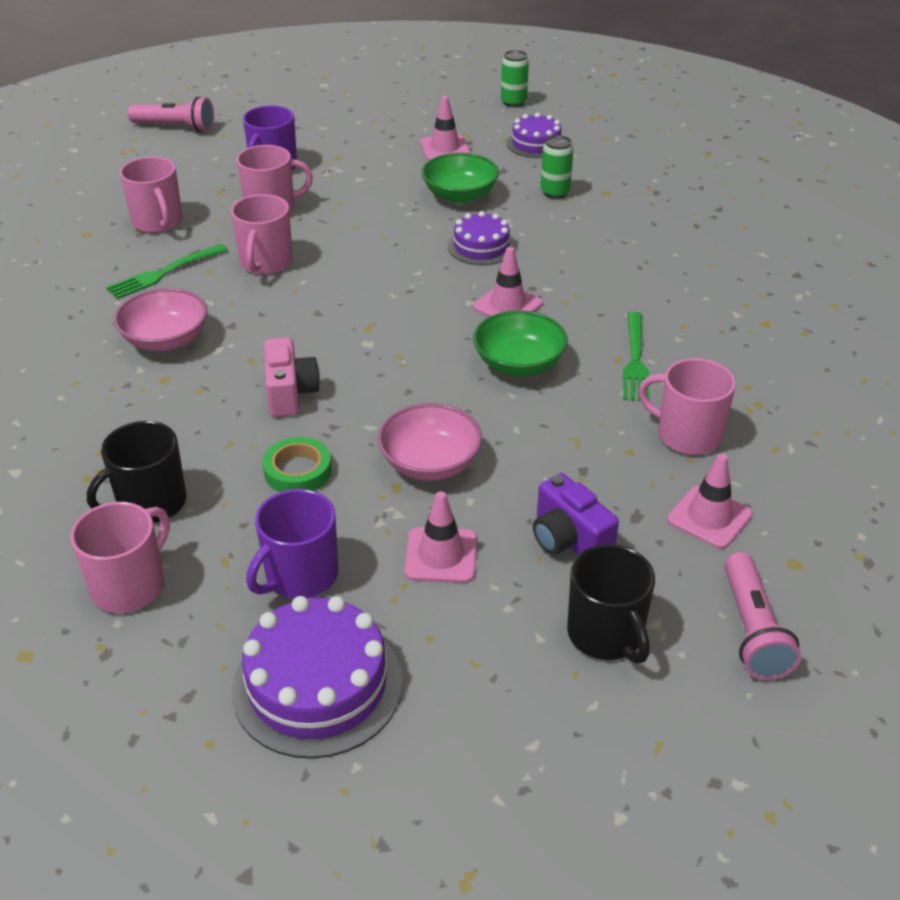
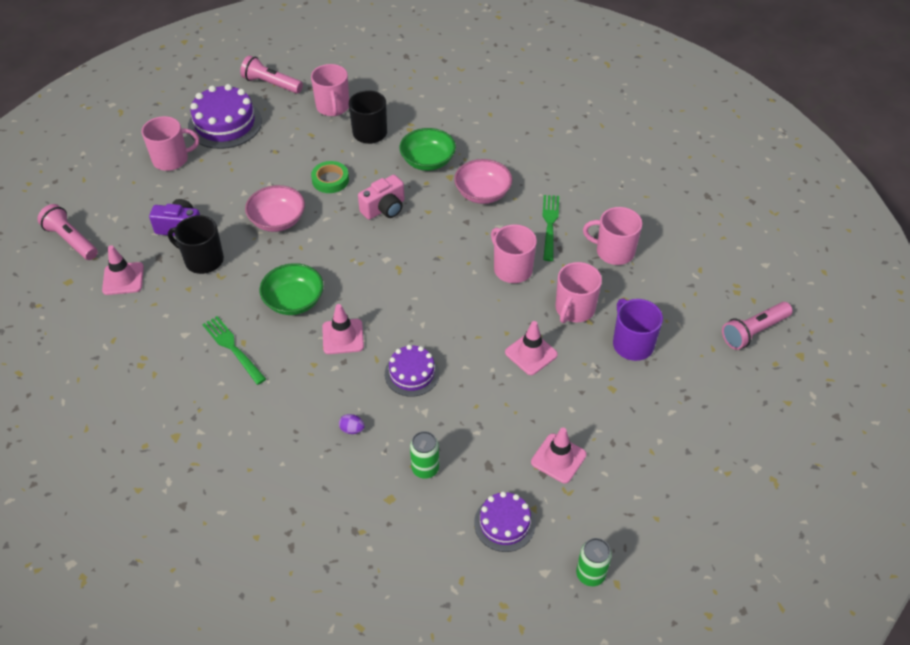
camera: 135 degrees right, 10 degrees up
purple mug [246,489,338,599] -> none
pink camera [264,337,320,417] -> pink camera turned 75 degrees counterclockwise [358,175,405,220]
pink traffic cone [404,491,477,583] -> pink traffic cone moved to [505,321,558,375]
green bowl [421,153,499,203] -> green bowl moved to [400,128,456,171]
black mug [567,544,655,664] -> black mug moved to [168,215,224,274]
pink mug [639,358,736,455] -> pink mug moved to [142,116,199,171]
none -> pink flashlight [240,55,303,94]
none -> purple egg [339,414,365,434]

